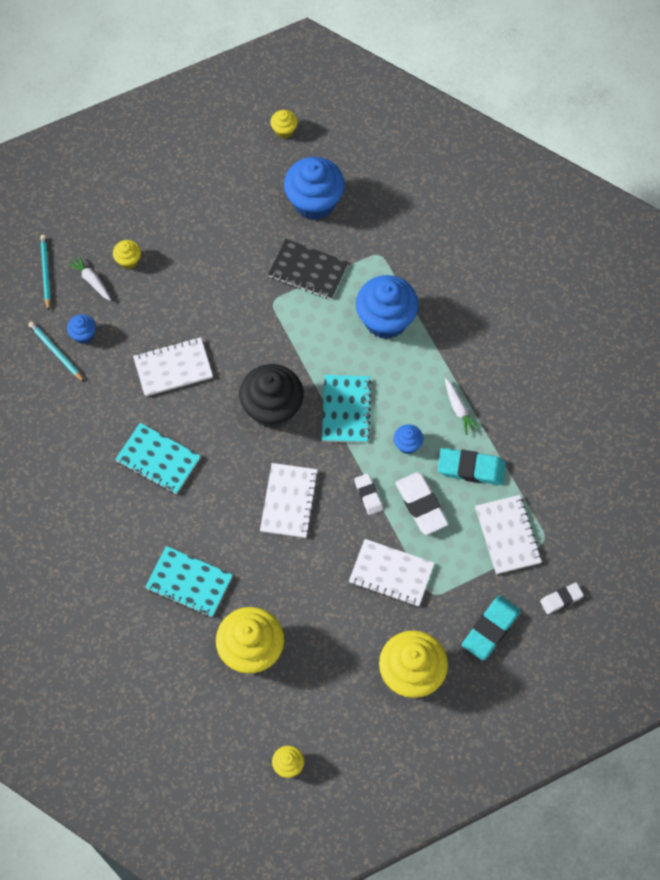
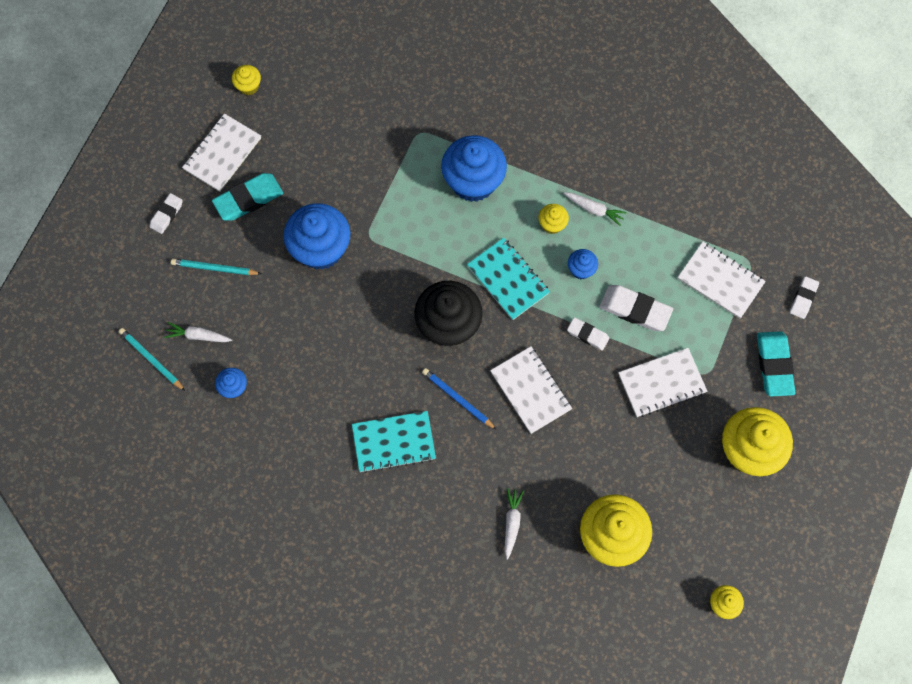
camera: 40 degrees left, 5 degrees up
turquoise pencil [28,321,85,382] -> turquoise pencil moved to [171,259,262,275]
yellow cupcake [113,240,141,269] -> yellow cupcake moved to [539,204,569,234]
white notebook [133,337,213,397] -> white notebook moved to [182,114,261,192]
turquoise notebook [145,546,233,617] -> white carrot [505,488,524,560]
black notebook [268,239,349,300] -> none
blue cupcake [284,157,345,220] -> blue cupcake moved to [284,203,351,270]
turquoise eraser [438,448,506,485] -> turquoise eraser moved to [212,173,283,221]
none -> white eraser [150,193,183,234]
none -> blue pencil [422,368,497,430]

